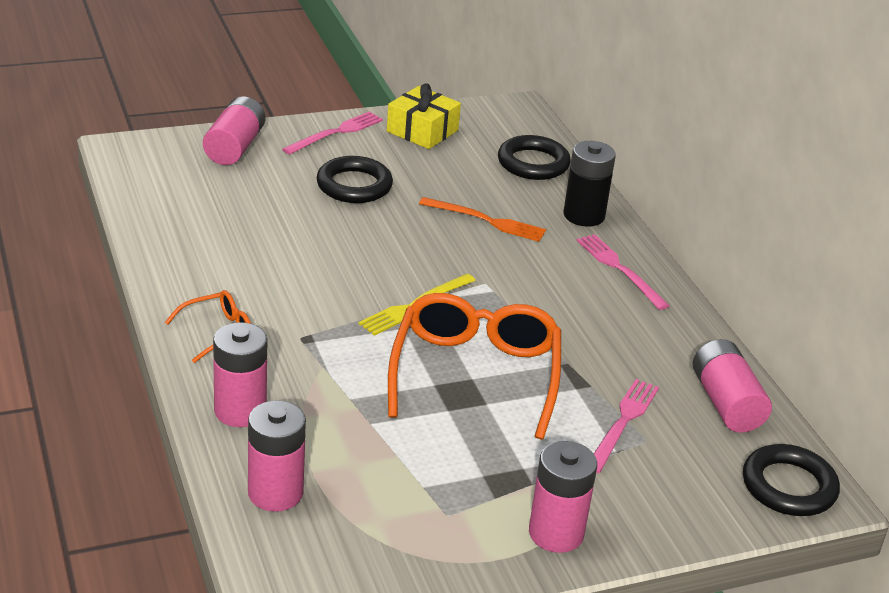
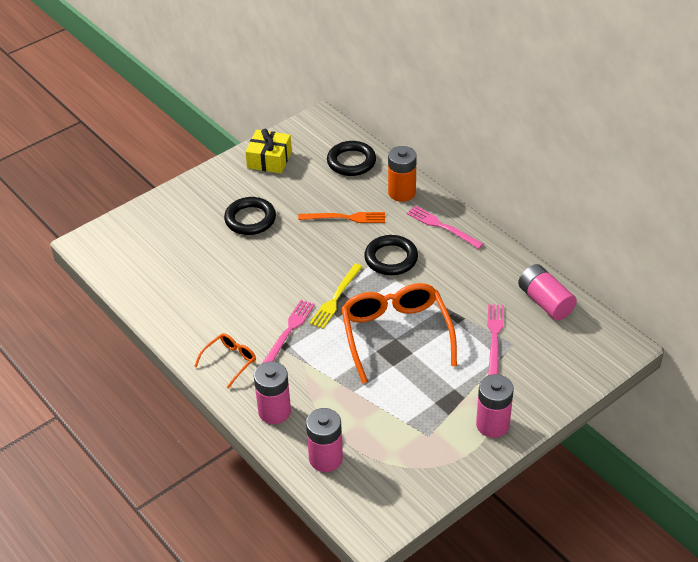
camera: 15 degrees left, 10 degrees up
pink battery [203,96,265,165] -> none
pink fork [282,111,383,155] -> pink fork moved to [262,300,315,364]
black battery [564,141,616,227] -> orange battery [388,146,417,202]
black ring [743,444,840,516] -> black ring moved to [364,235,418,275]

